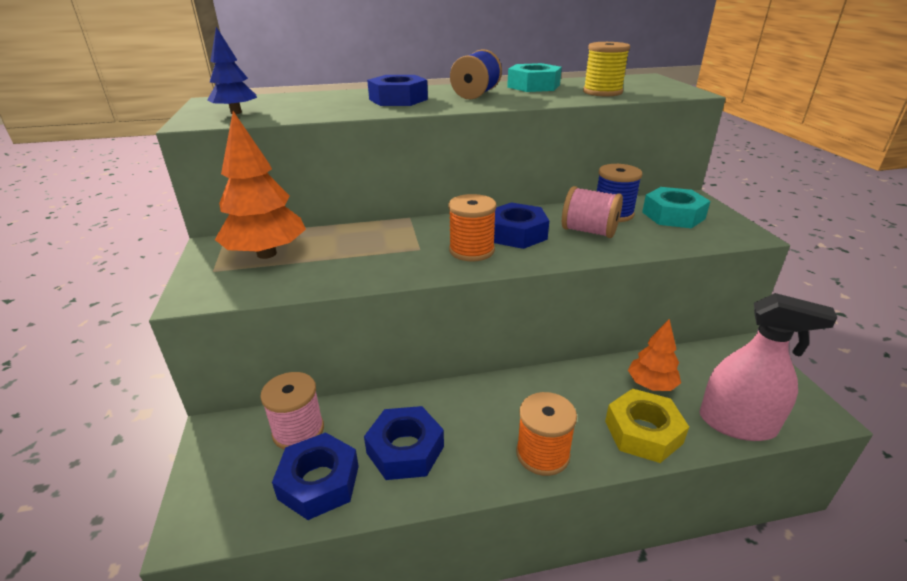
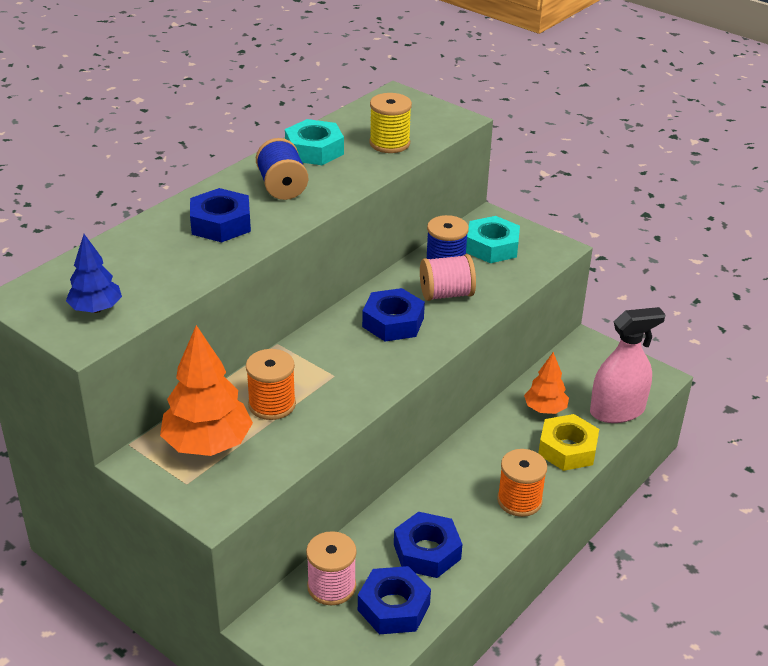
camera: 40 degrees left, 5 degrees up
orange spool [448,194,497,261] -> orange spool moved to [246,349,296,420]

